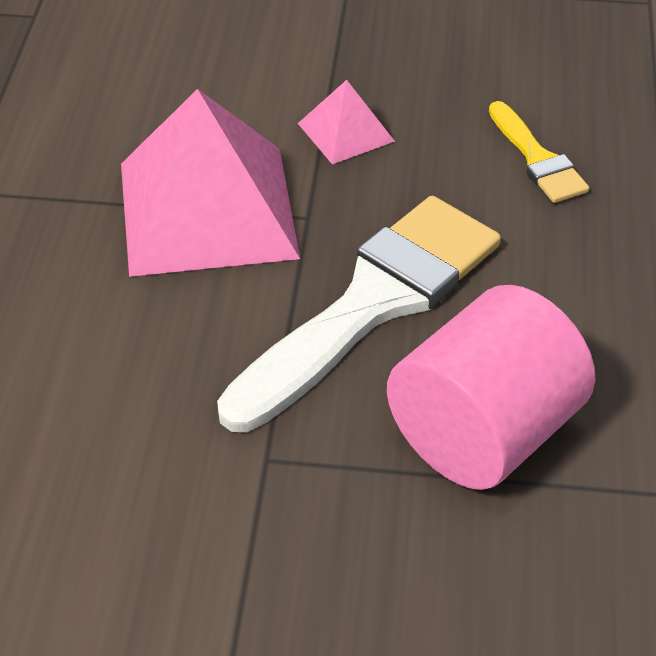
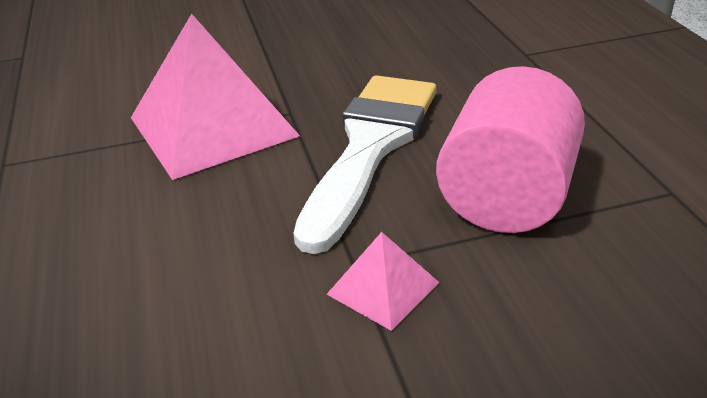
camera: 20 degrees left, 10 degrees down
pink pyramid [298,80,395,164] -> pink pyramid moved to [326,232,439,331]
yellow brush [489,101,589,203] -> none

